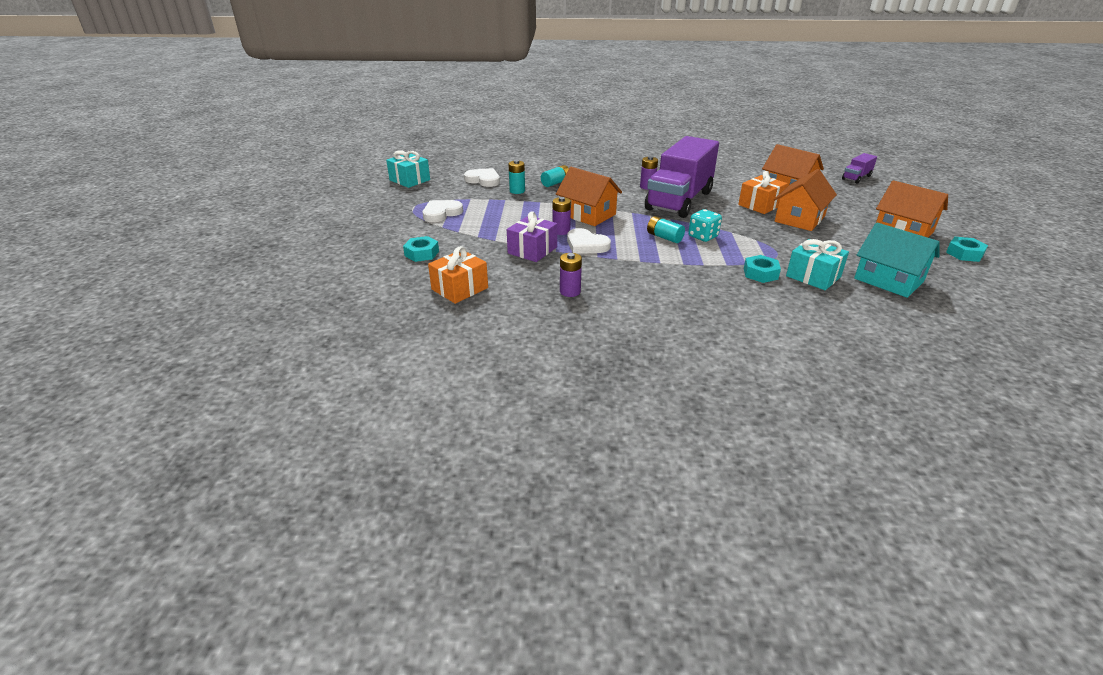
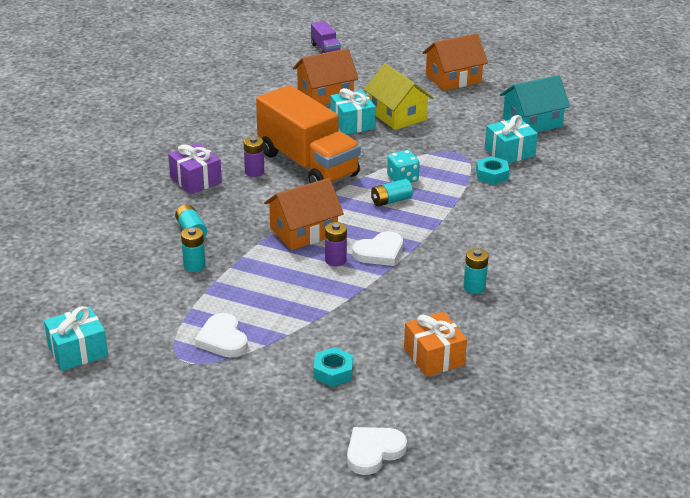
camera: 70 degrees left, 0 degrees up
white heart [464,168,500,187] -> white heart moved to [347,427,407,475]
purple gift [507,211,557,262] -> purple gift moved to [168,143,222,194]
purple battery [560,253,582,297] -> turquoise battery [463,248,489,294]
purple truck [645,136,719,218] -> orange truck [256,85,361,183]
orange gift [738,171,788,214] -> turquoise gift [330,88,376,134]
orange house [774,169,837,231] -> yellow house [364,63,433,130]
turquoise nut [946,237,988,262] -> none

